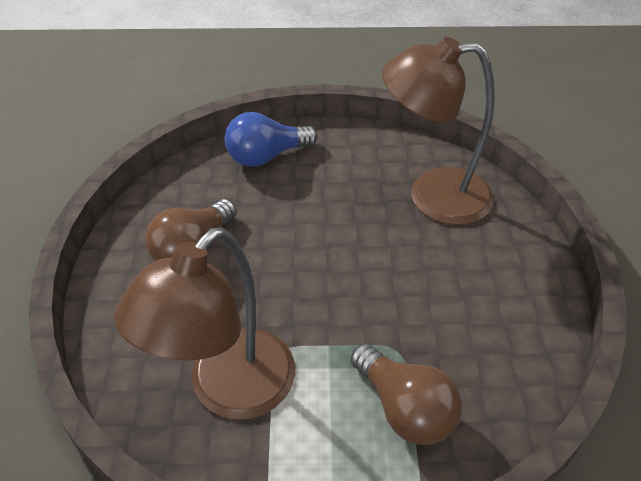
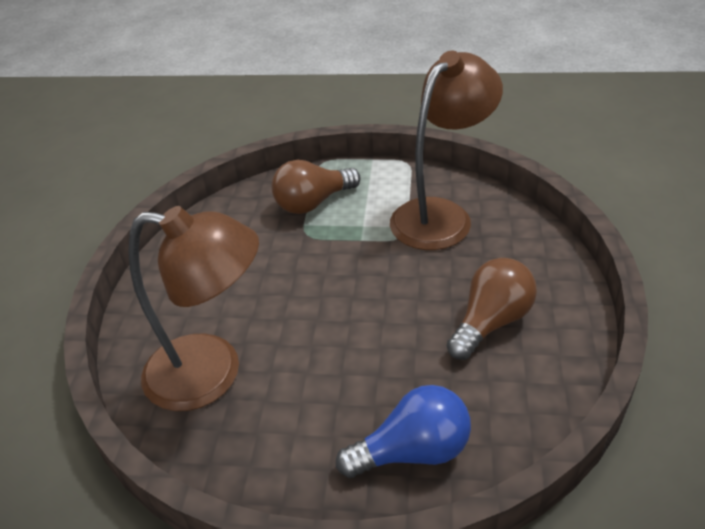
camera: 170 degrees left, 5 degrees down
brown light bulb [351,343,462,445] -> brown light bulb turned 90 degrees counterclockwise [272,160,361,214]

